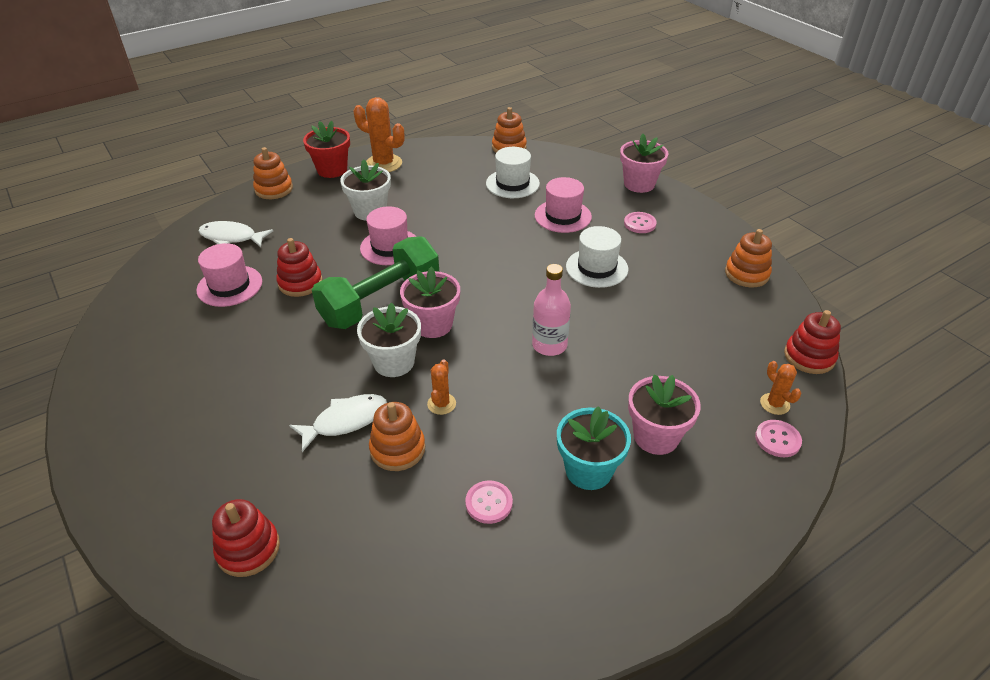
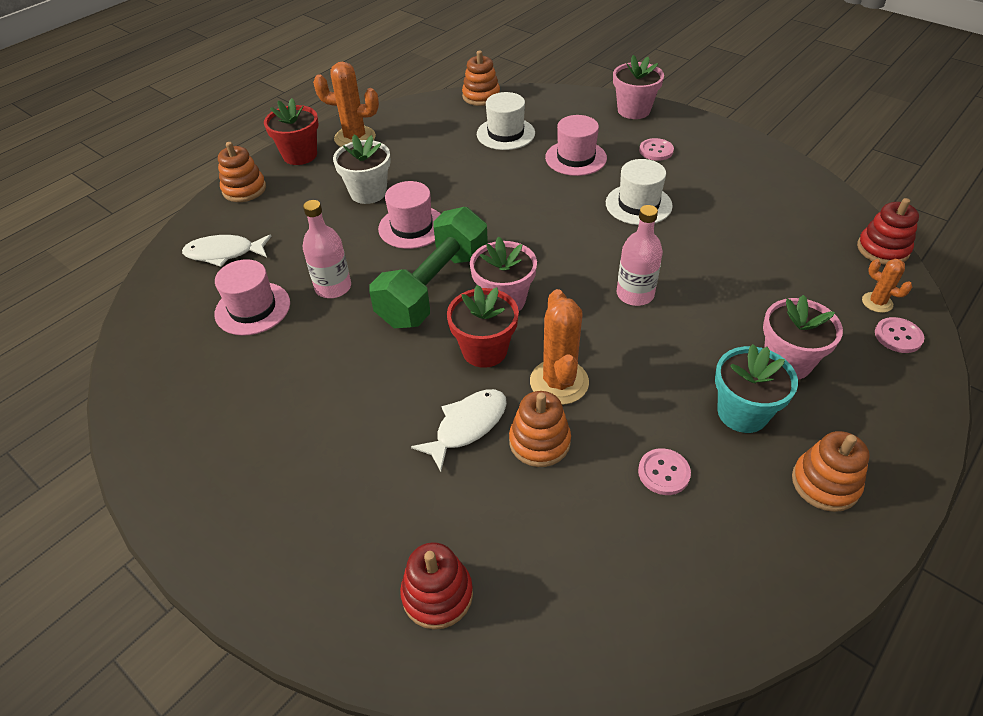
camera: 15 degrees left, 5 degrees up
red stacking toy [276,238,322,297] -> pink bottle [303,200,351,298]
white flower pot [357,302,421,377] -> red flower pot [447,285,519,368]
orange cactus [427,359,456,415] -> orange cactus [530,289,589,405], size x1.86
orange stacking toy [725,229,772,288] -> orange stacking toy moved to [792,431,870,512]

